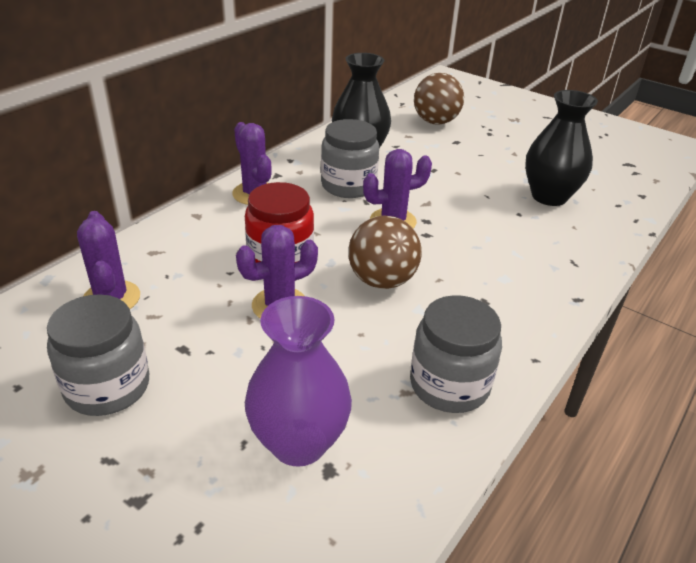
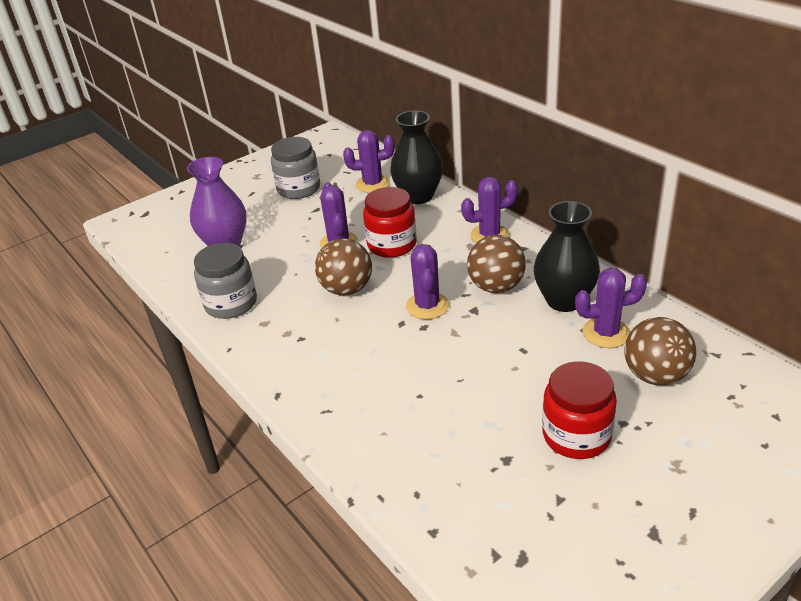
camera: 110 degrees right, 0 degrees up
grey jar [321,119,379,198] -> brown ball [467,235,526,293]
black vase [525,90,598,206] -> black vase moved to [390,111,443,204]
none -> red jar [542,361,617,459]
none -> purple cactus [575,268,647,348]

